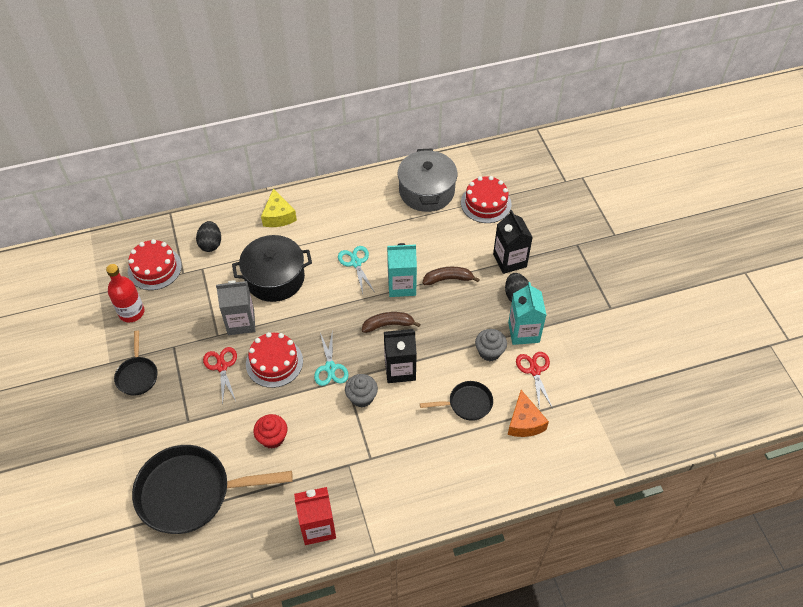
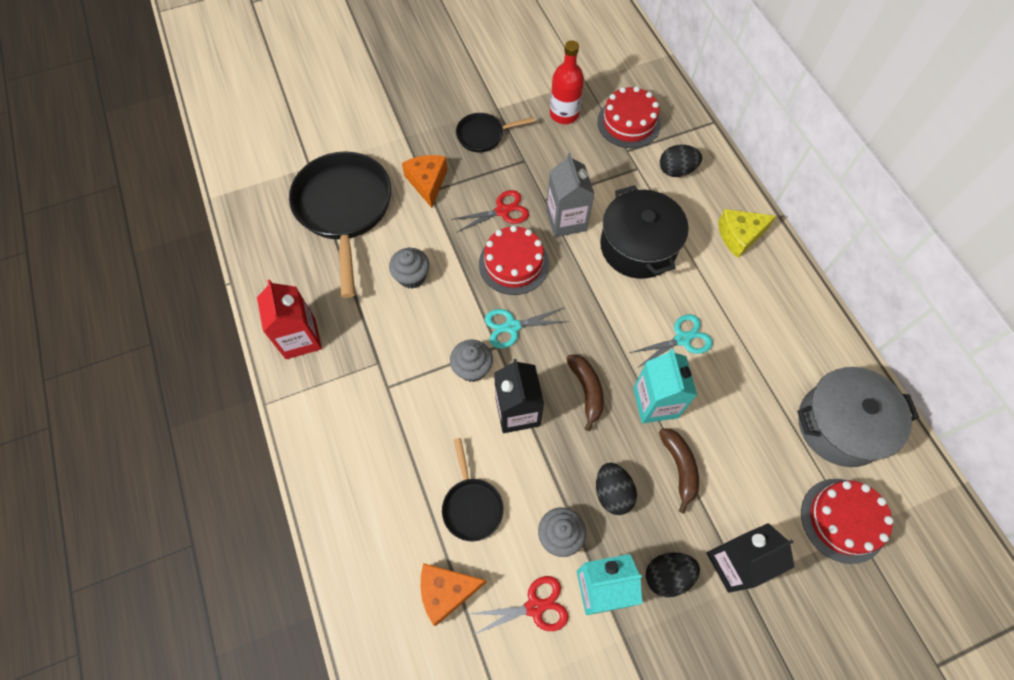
camera: 85 degrees right, 10 degrees up
red cupcake [253,414,288,449] -> grey cupcake [389,248,430,289]
none -> orange cheese [402,155,448,208]
none -> black egg [596,463,637,515]

